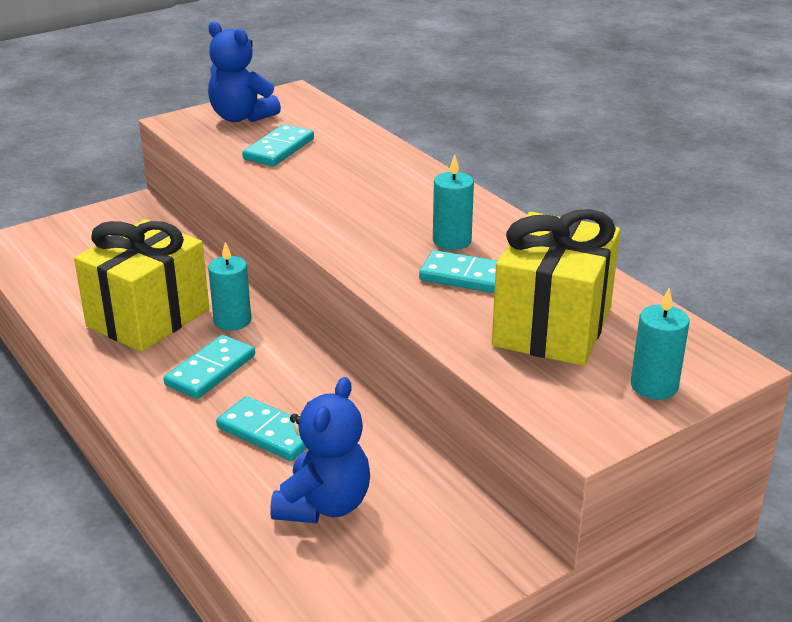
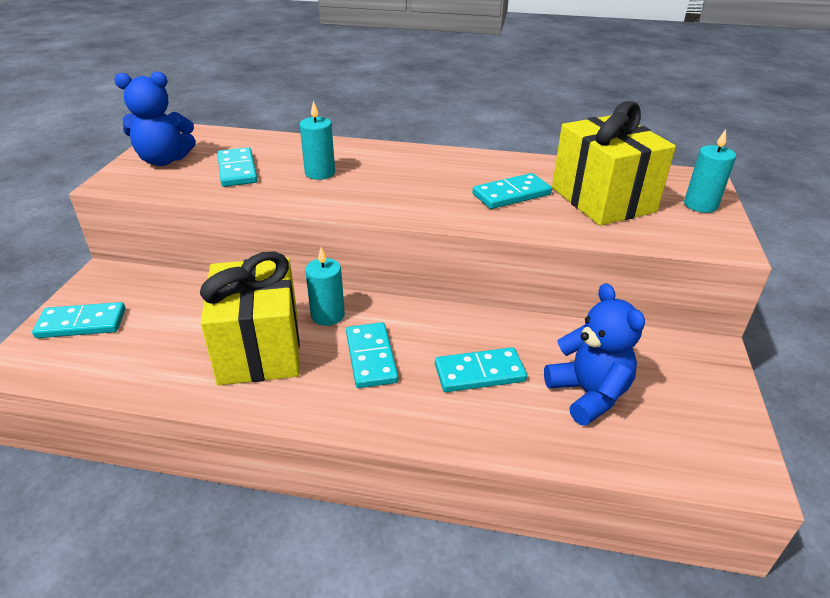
camera: 45 degrees left, 5 degrees up
turquoise candle [433,155,474,250] -> turquoise candle moved to [300,101,335,180]
none -> turquoise domino [32,302,126,338]

